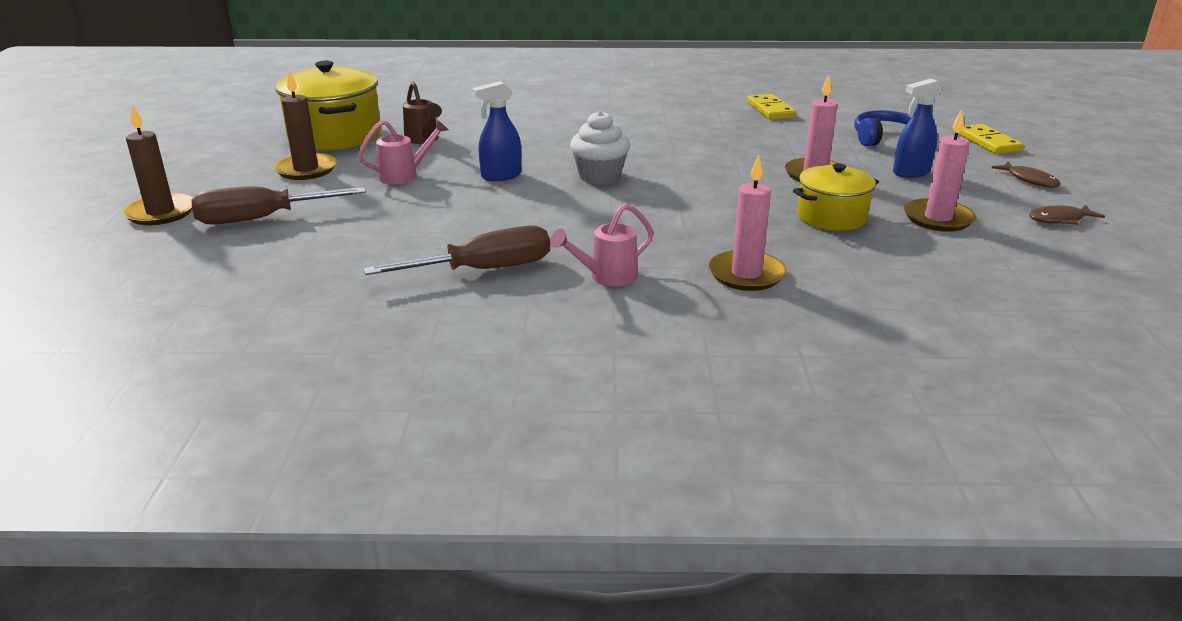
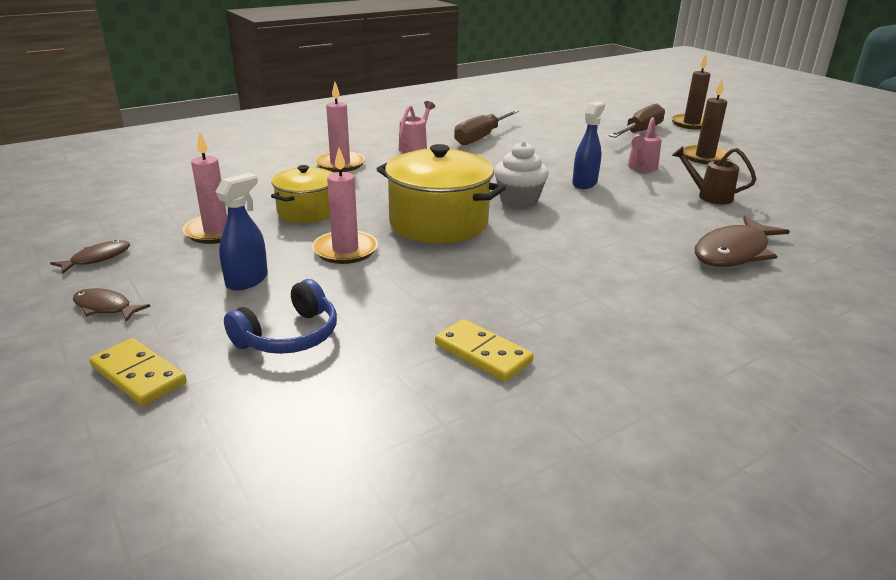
camera: 145 degrees right, 0 degrees up
yellow pot [275,61,381,150] -> yellow pot moved to [377,144,506,243]
none -> brown fish [695,216,790,267]

